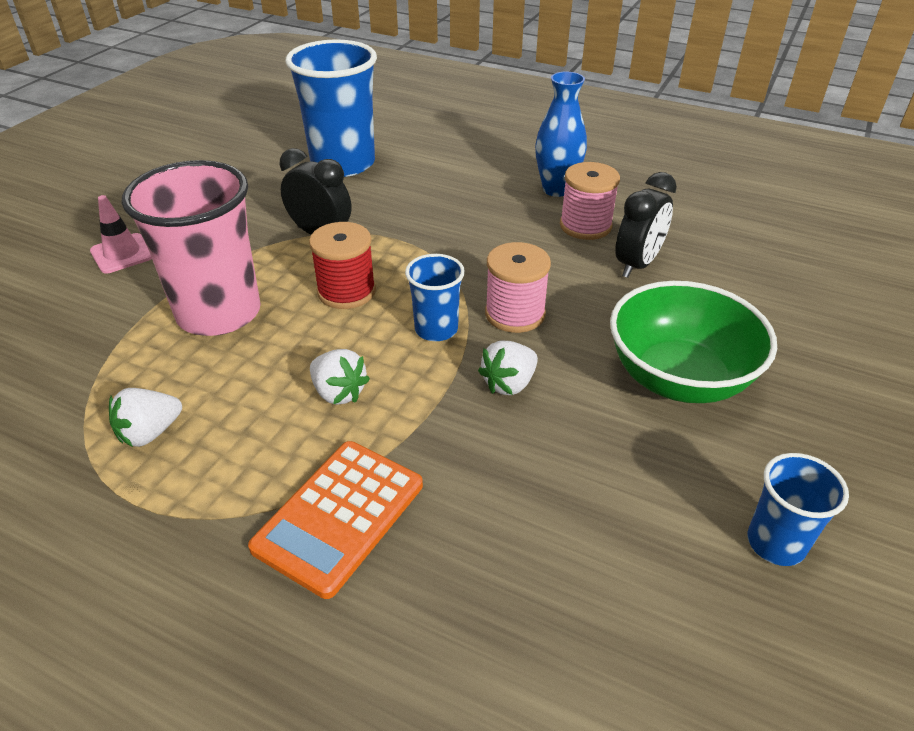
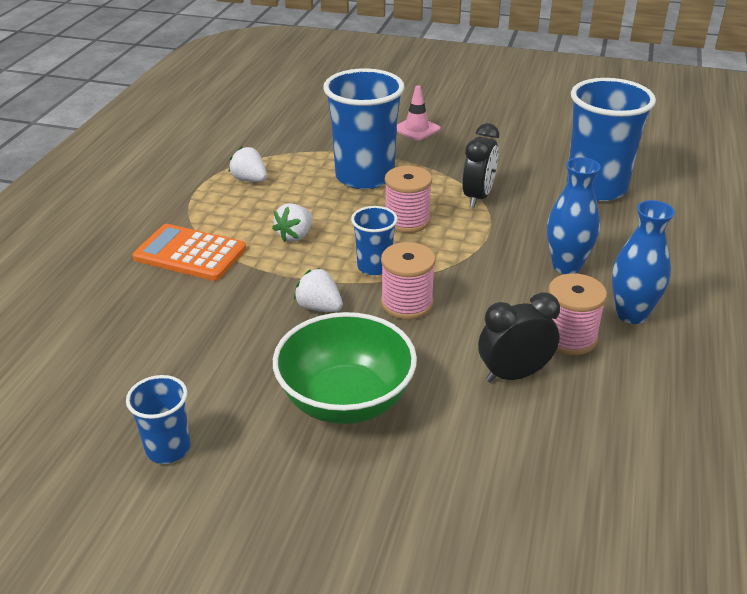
camera: 80 degrees right, 5 degrees down
pink cup [122,160,261,336] -> blue cup [323,68,404,189]
red spool [309,222,376,309] -> pink spool [385,166,432,233]
black clock [615,172,677,278] -> black clock turned 135 degrees clockwise [478,292,560,383]
none -> blue vase [547,157,601,274]

